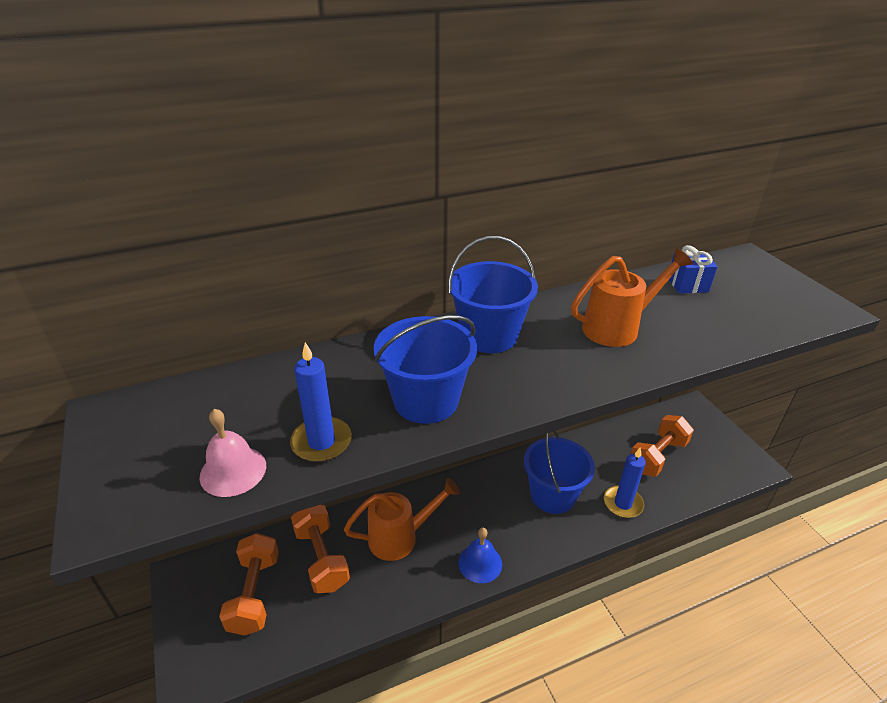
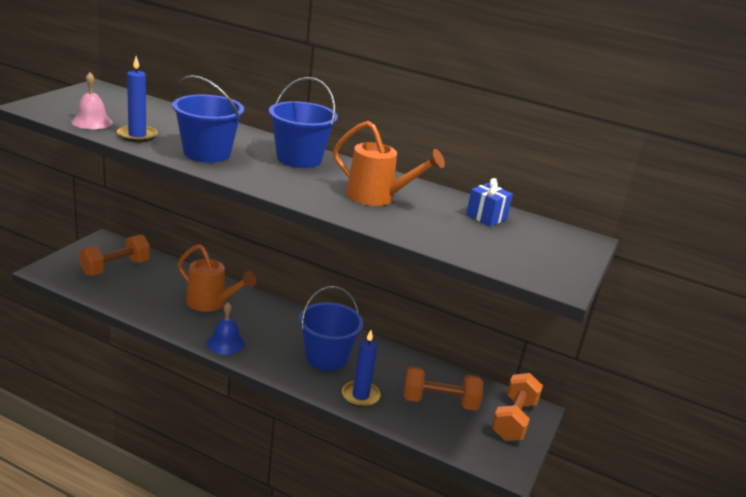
camera: 45 degrees right, 10 degrees down
orange dumbbell [291,504,350,593] -> orange dumbbell moved to [491,373,543,441]

